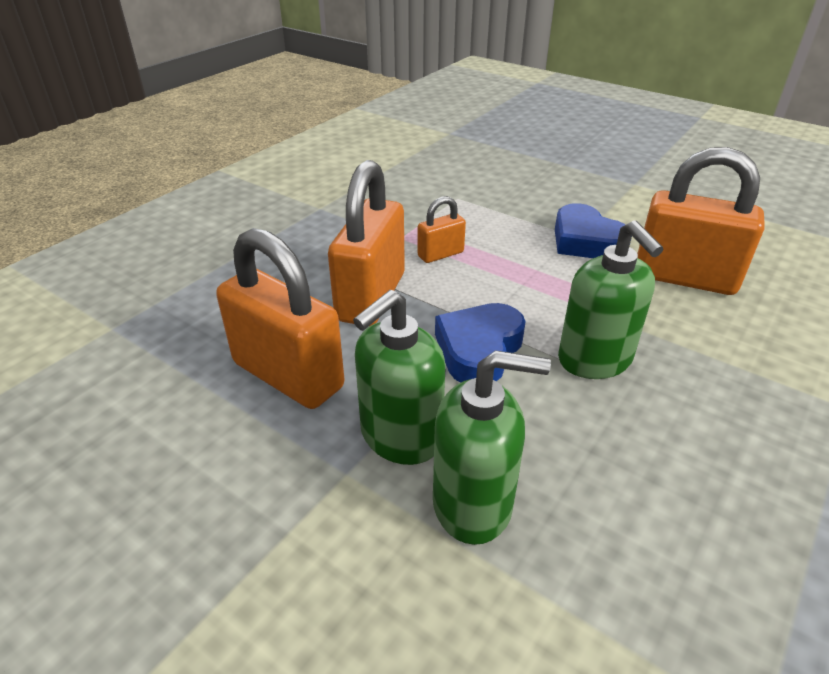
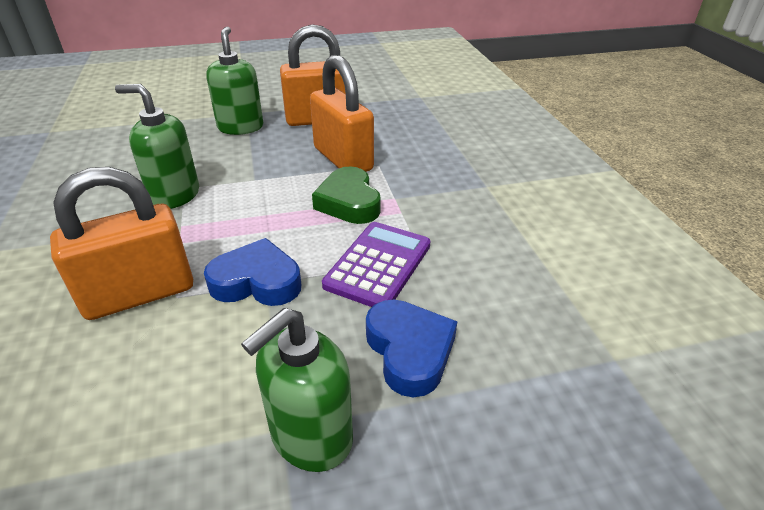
camera: 130 degrees right, 0 degrees up
orange padlock [418,196,466,263] -> green heart [312,166,381,224]
green soap dispenser [433,350,551,545] -> green soap dispenser moved to [241,308,353,472]
blue heart [435,303,526,383] -> blue heart moved to [366,300,458,397]
none -> purple calculator [322,222,431,307]

